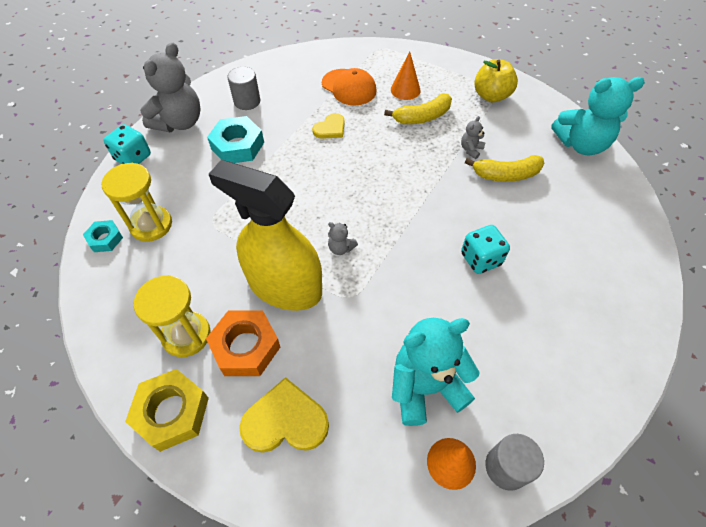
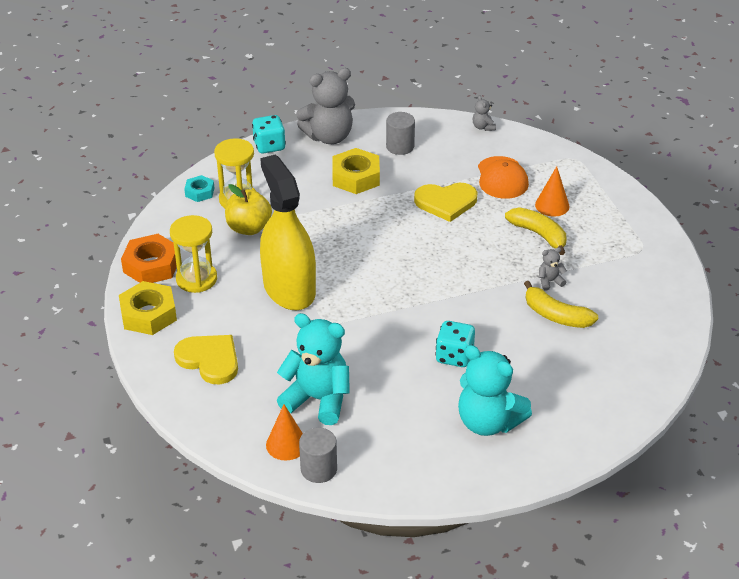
camera: 40 degrees right, 15 degrees down
orange nut [206,310,280,376] -> orange nut moved to [121,234,177,283]
turquoise nut [207,116,264,163] -> yellow nut [332,148,380,194]
yellow heart [312,113,345,139] -> yellow heart [414,183,478,222], size x1.61
grey teddy bear [328,222,358,255] -> grey teddy bear moved to [473,95,496,131]
yellow banana [384,93,452,124] -> yellow banana turned 150 degrees counterclockwise [505,207,567,255]
yellow apple [474,59,518,103] -> yellow apple moved to [225,184,272,235]
turquoise teddy bear [551,77,645,155] -> turquoise teddy bear moved to [458,345,532,436]

